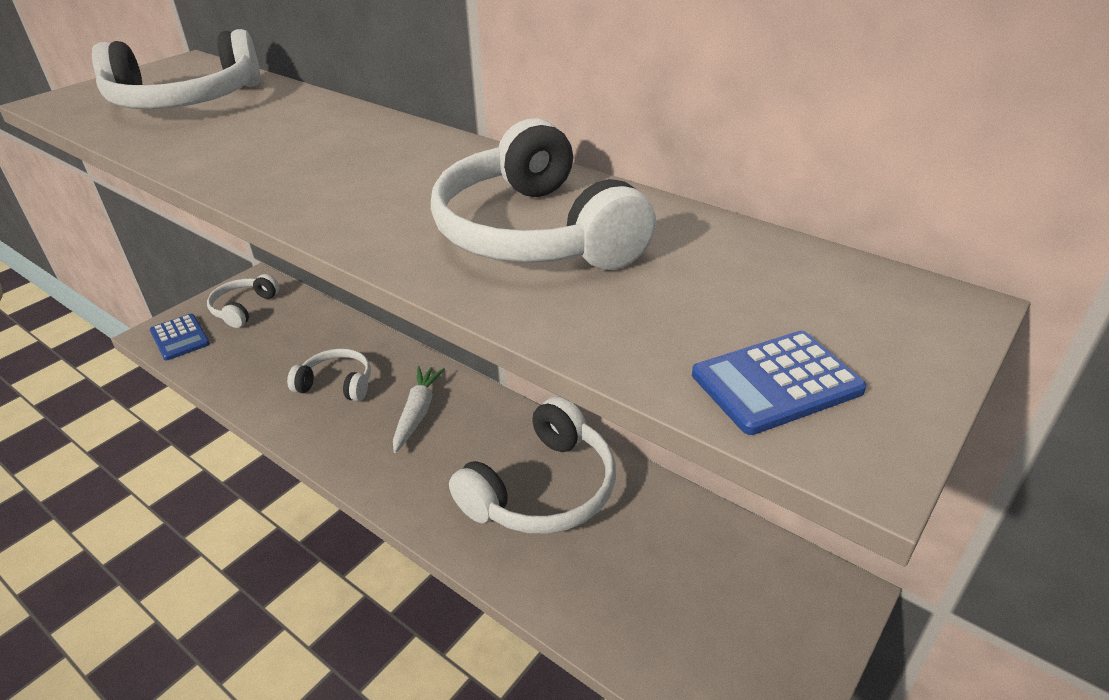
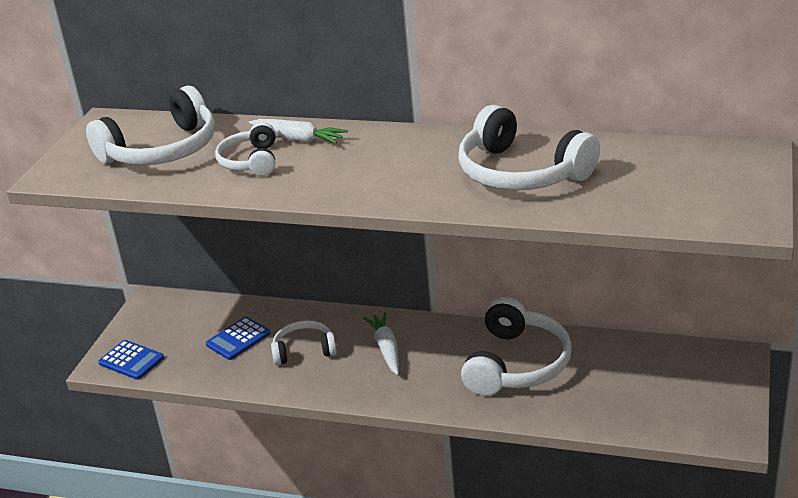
camera: 20 degrees left, 5 degrees down
white headphones [207,274,279,328] -> white headphones moved to [215,122,276,176]
blue calculator [692,331,867,435] -> blue calculator moved to [206,317,270,360]
none -> white carrot [249,119,348,144]

